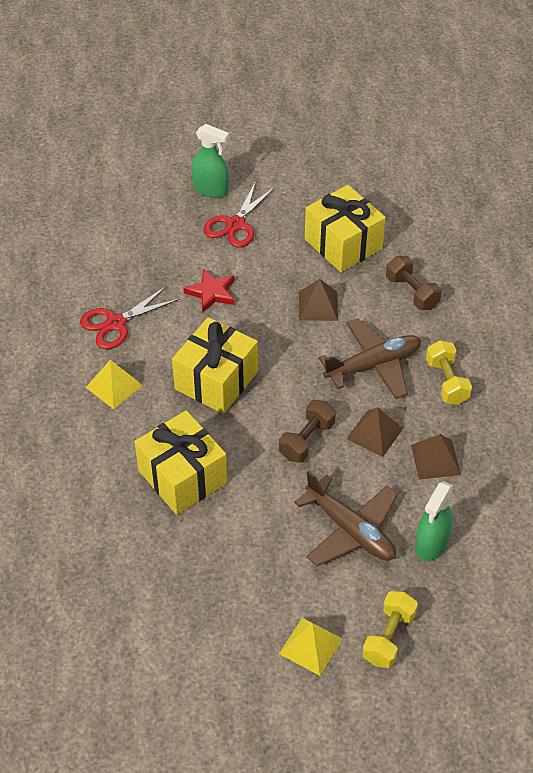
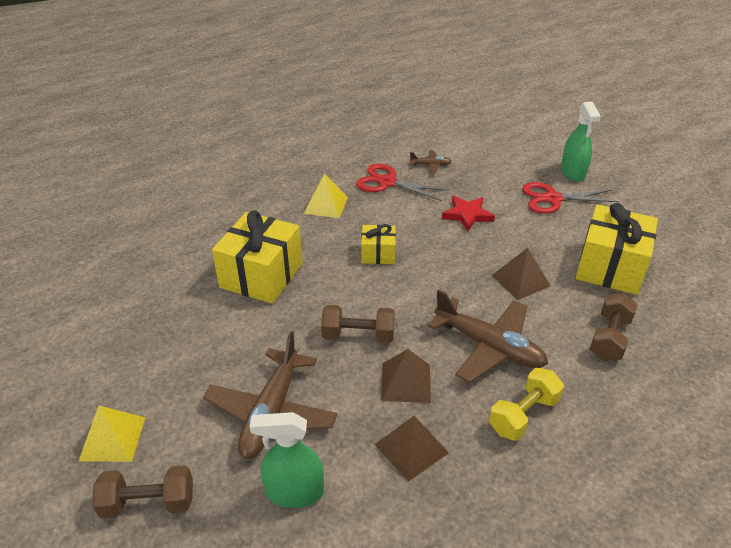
camera: 60 degrees right, 10 degrees down
yellow gift [172,317,258,414] -> yellow gift [361,224,396,264], size x0.52
yellow dumbbell [362,591,418,668] -> brown dumbbell [92,465,193,519]
none -> brown plane [410,150,452,173]

